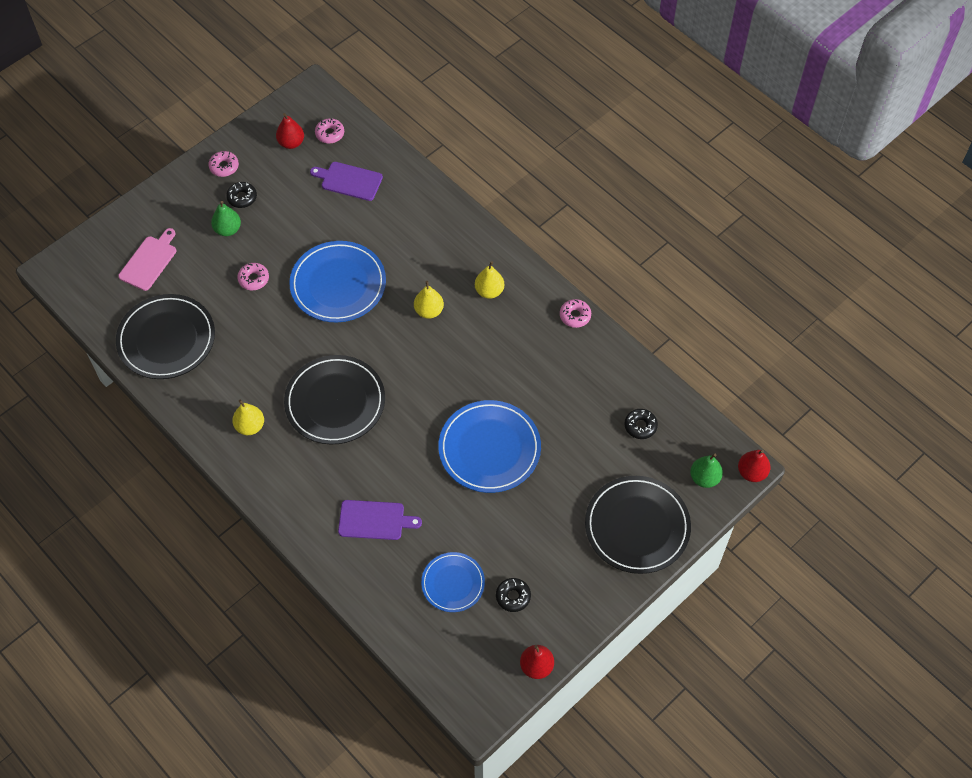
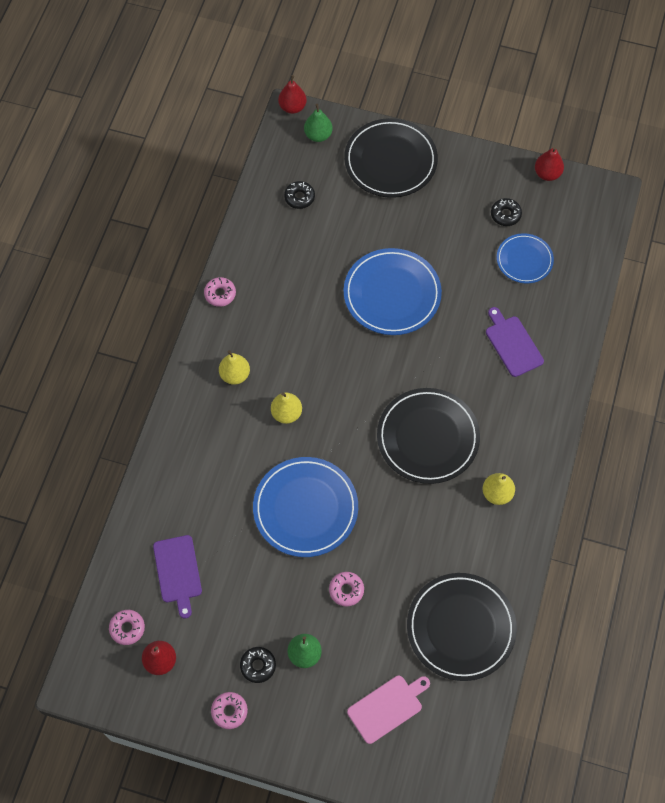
camera: 120 degrees left, 5 degrees up
pink cutting board [118,228,176,291] -> pink cutting board turned 150 degrees clockwise [347,676,430,744]

